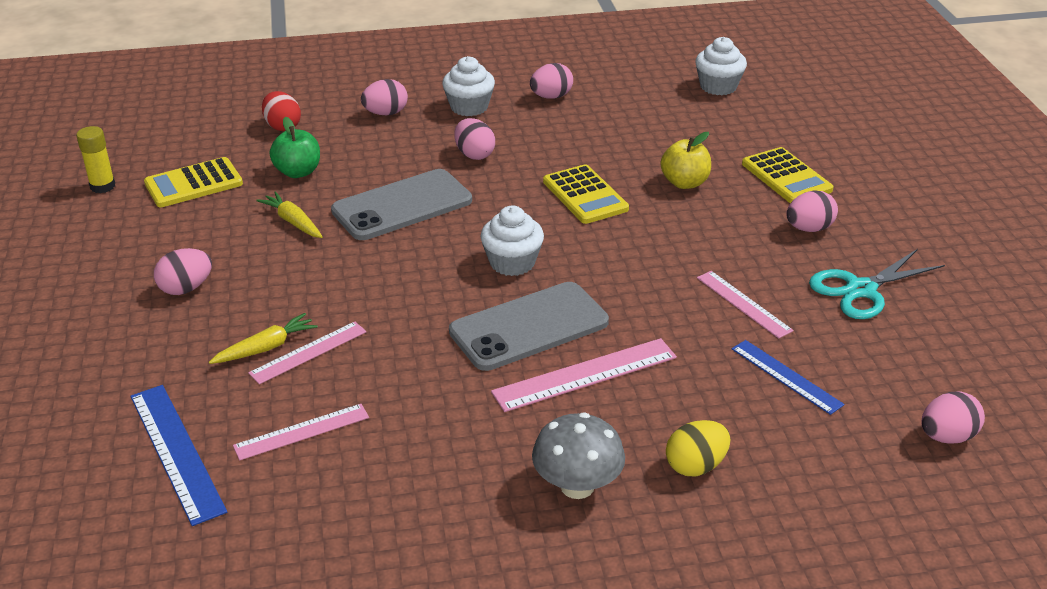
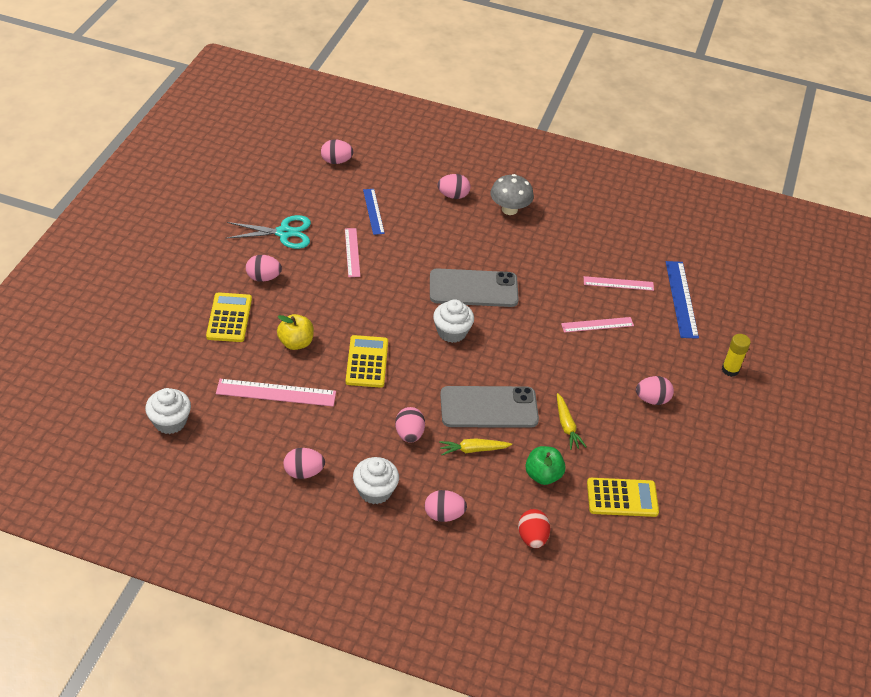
camera: 155 degrees left, 10 degrees up
yellow glue stick [76,126,115,193] -> yellow glue stick moved to [722,334,751,377]
yellow carrot [209,313,318,364] -> yellow carrot moved to [439,438,512,455]
pink ruler [491,338,677,412] -> pink ruler moved to [216,379,336,407]
yellow egg [666,420,731,476] -> pink egg [437,174,470,199]

